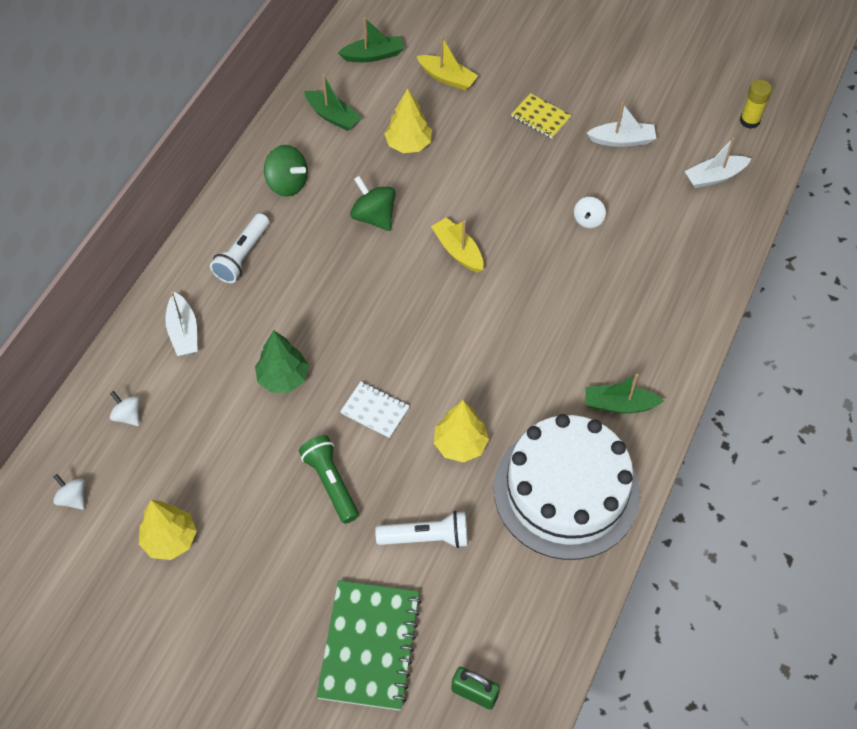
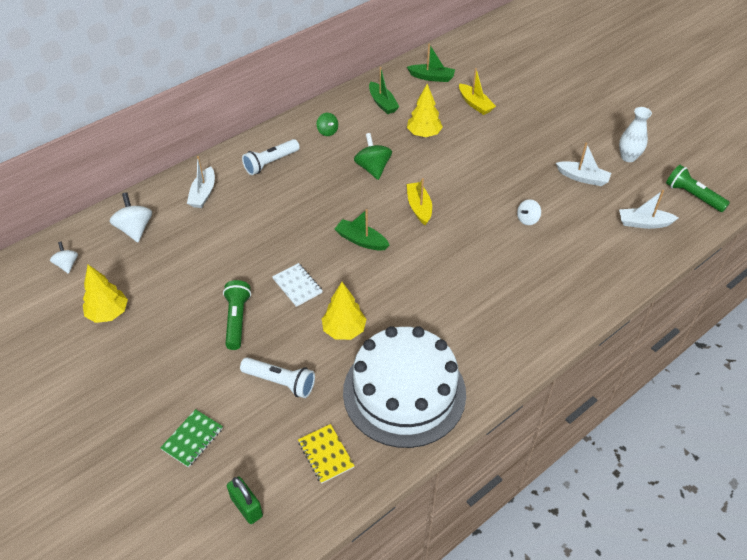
camera: 25 degrees right, 10 degrees down
white spinning top [110,391,140,426] -> white spinning top [110,193,152,242], size x1.61
green tree [255,330,309,393] -> none
green spinning top [264,145,308,197] -> green spinning top [317,113,338,136], size x0.62
green notebook [316,580,421,711] -> green notebook [160,409,223,468], size x0.53
yellow notebook [511,93,572,138] -> yellow notebook moved to [298,424,355,484]
green boat [585,374,664,413] -> green boat moved to [335,209,390,250]
yellow glue stick [740,79,772,129] -> green flashlight [666,165,730,212]
none -> white vase [619,107,652,162]

